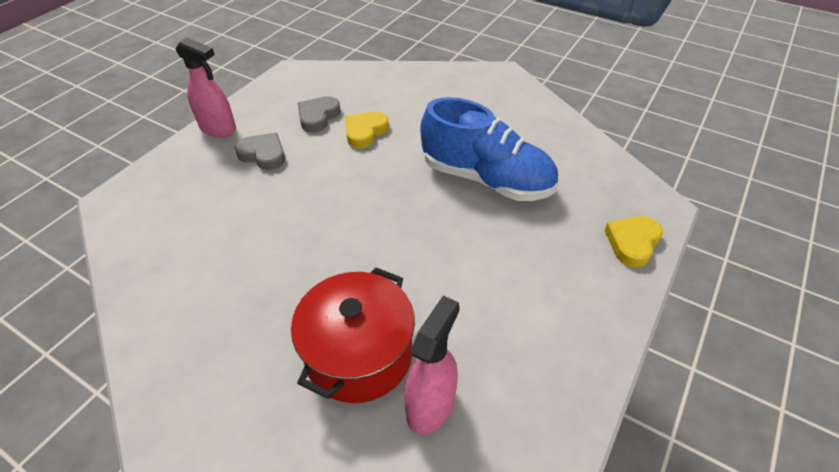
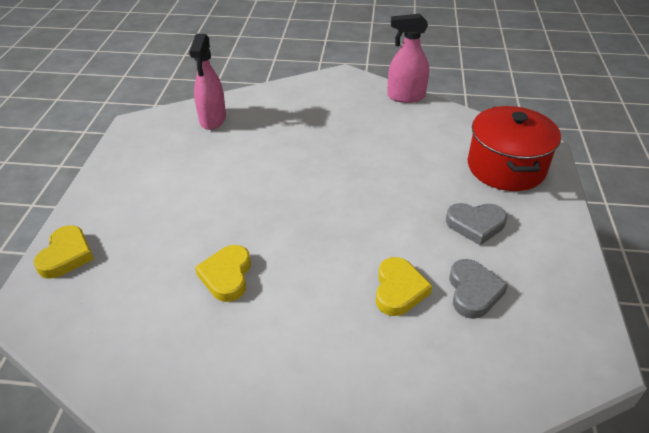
camera: 155 degrees right, 5 degrees down
pink spray bottle [176,37,236,137] -> pink spray bottle moved to [387,14,429,103]
red pot [291,267,415,403] -> red pot moved to [468,106,561,191]
blue shoe [420,97,558,201] -> yellow heart [195,245,251,302]

